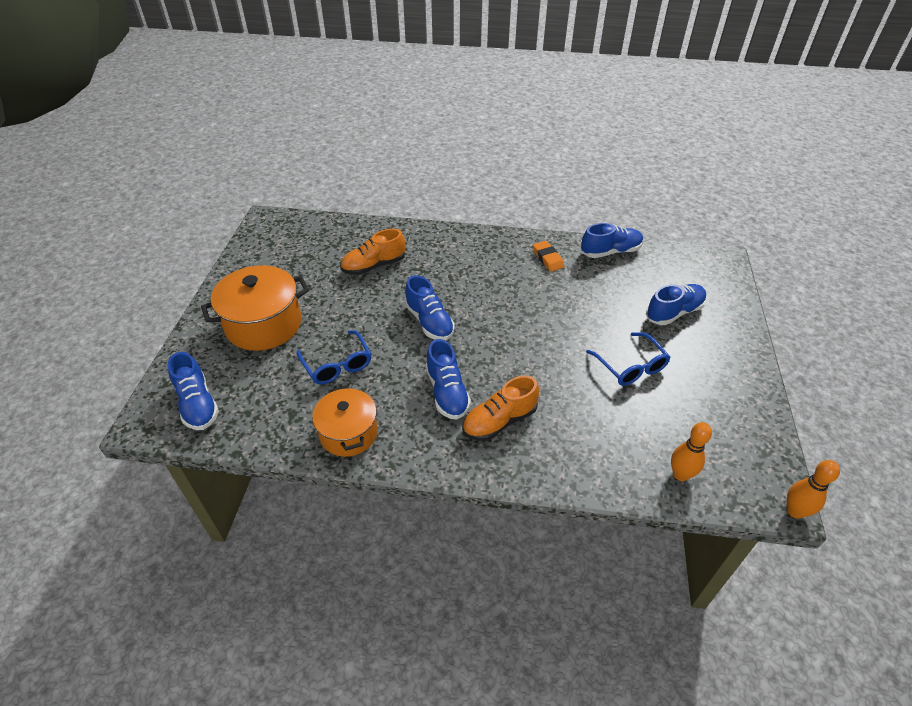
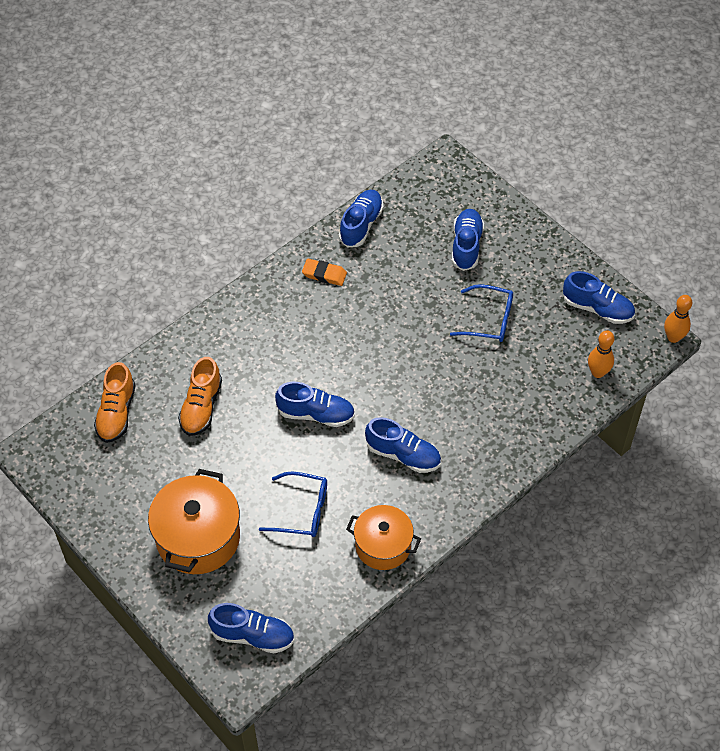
camera: 50 degrees left, 10 degrees up
orange shoe [462,376,539,441] -> orange shoe moved to [94,362,136,443]
none -> blue shoe [563,271,635,324]

